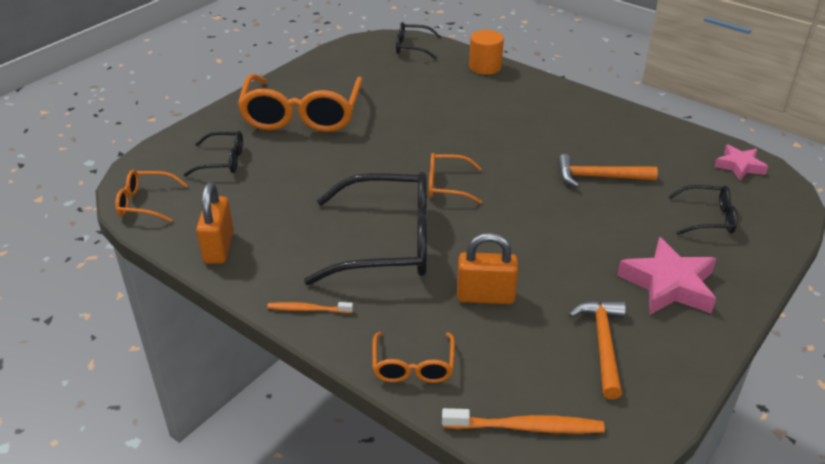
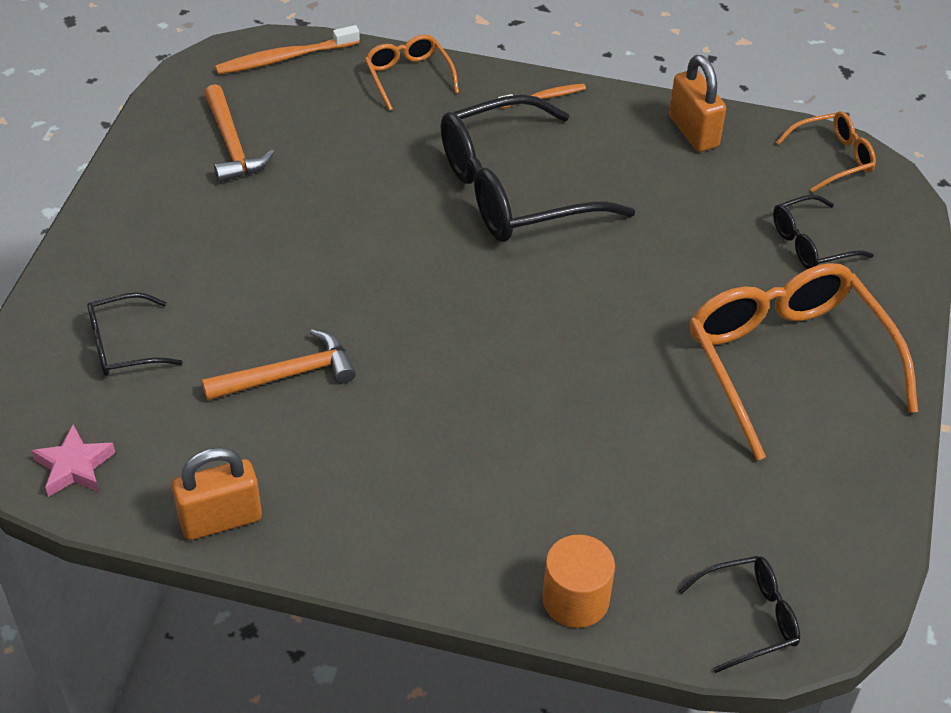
camera: 155 degrees right, 10 degrees up
orange glasses [429,153,482,204] -> none
orange padlock [457,233,518,304] -> orange padlock moved to [172,447,262,540]
pink star [617,237,717,315] -> none

